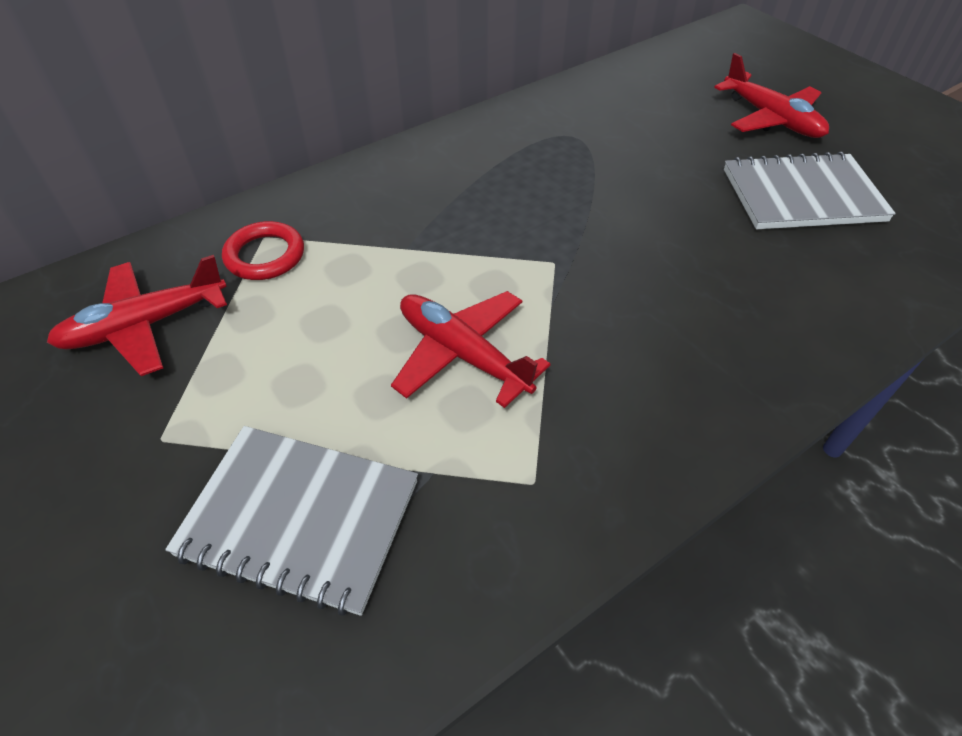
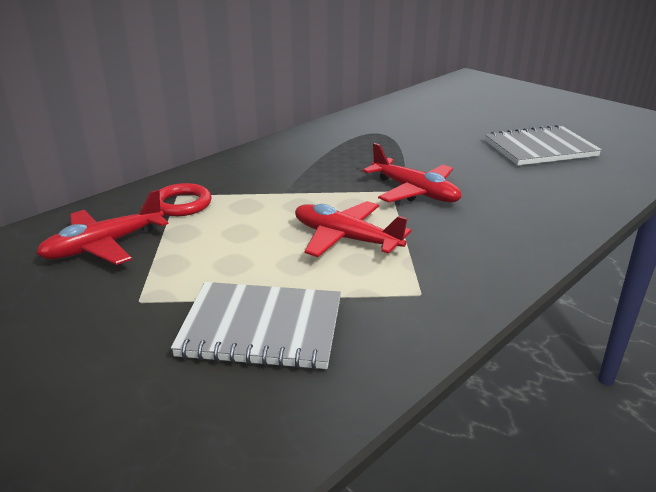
camera: 10 degrees left, 20 degrees down
red plane [714,53,829,138] -> red plane moved to [363,143,461,202]

